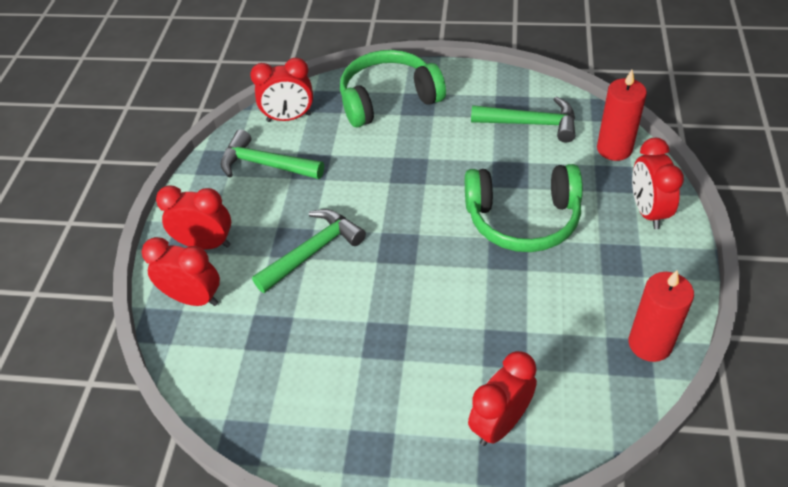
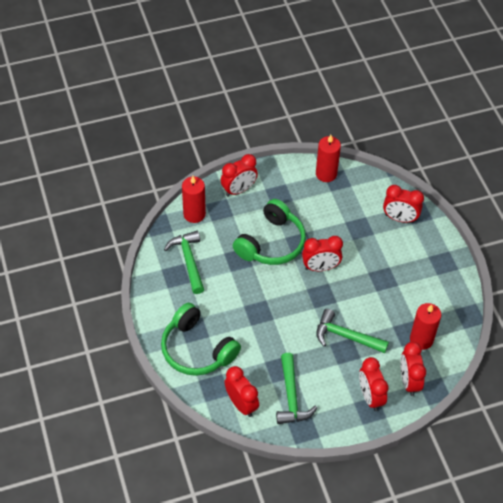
camera: 120 degrees left, 5 degrees up
green headphones [465,164,583,252] -> green headphones turned 60 degrees clockwise [233,199,306,265]
none -> red clock [302,236,343,271]
none -> red candle [410,303,441,350]

